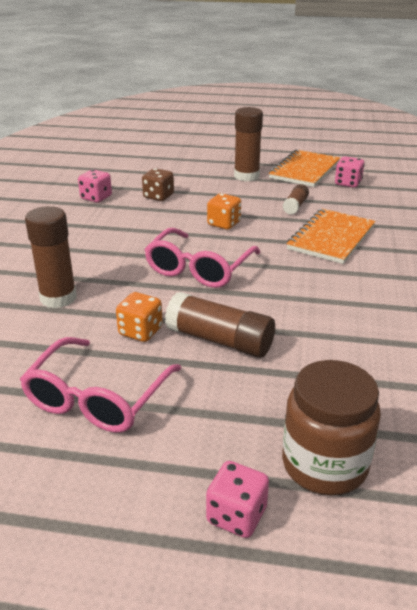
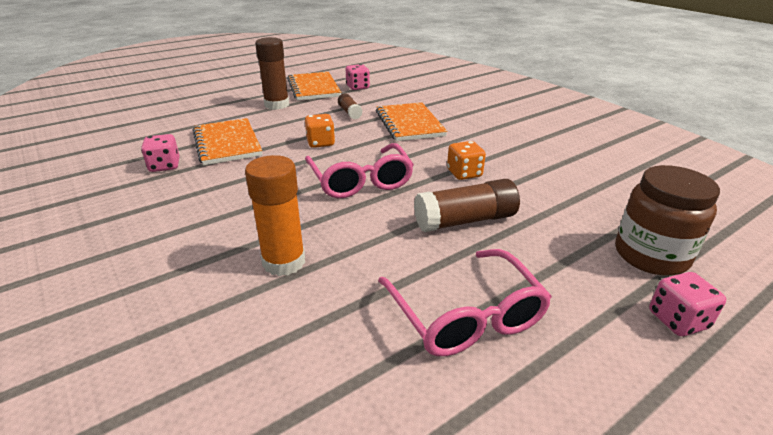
camera: 45 degrees left, 0 degrees up
brown glue stick [25,206,77,308] -> orange glue stick [245,155,305,276]
orange dice [116,292,163,342] -> orange dice moved to [447,141,486,180]
brown dice [142,168,174,201] -> orange notebook [192,118,262,165]

